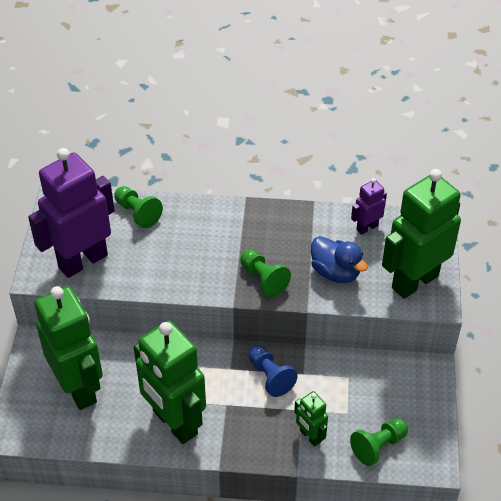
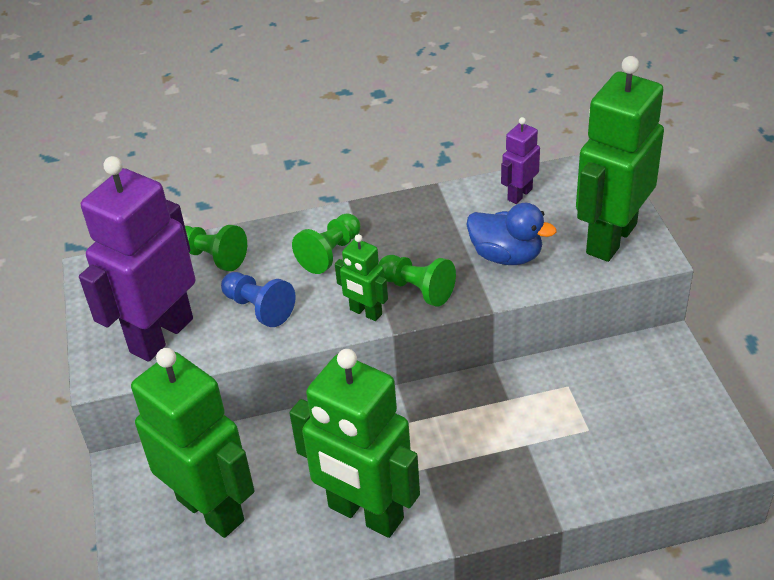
camera: 15 degrees left, 5 degrees down
blue pawn [248,346,298,397] -> blue pawn moved to [221,272,296,327]
green robot [294,391,328,447] -> green robot moved to [335,234,388,321]
green pawn [350,418,408,466] -> green pawn moved to [292,213,360,274]

